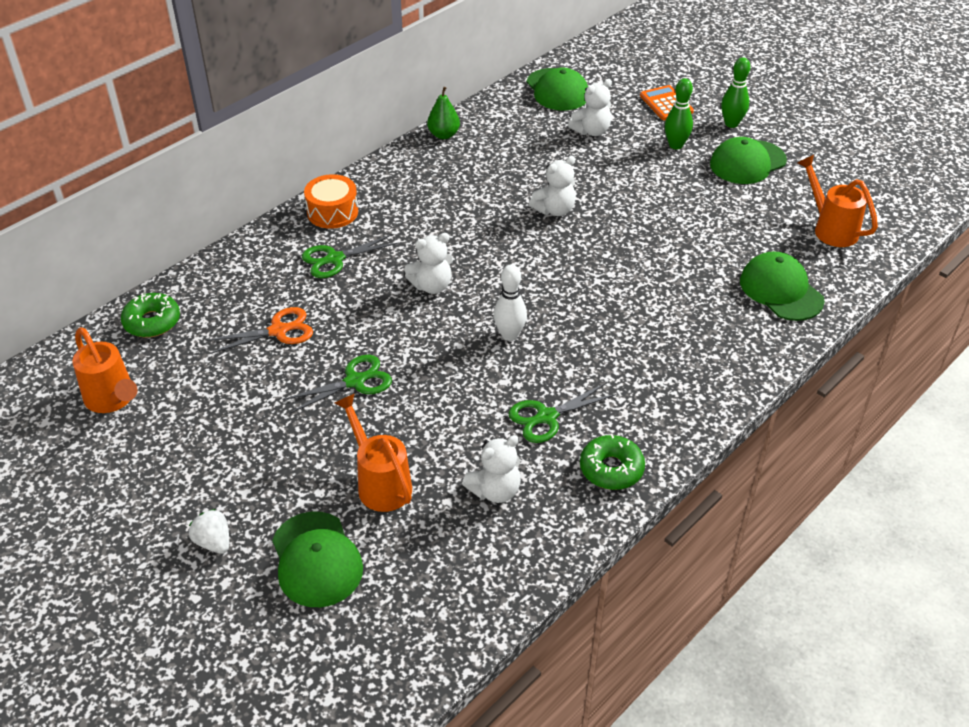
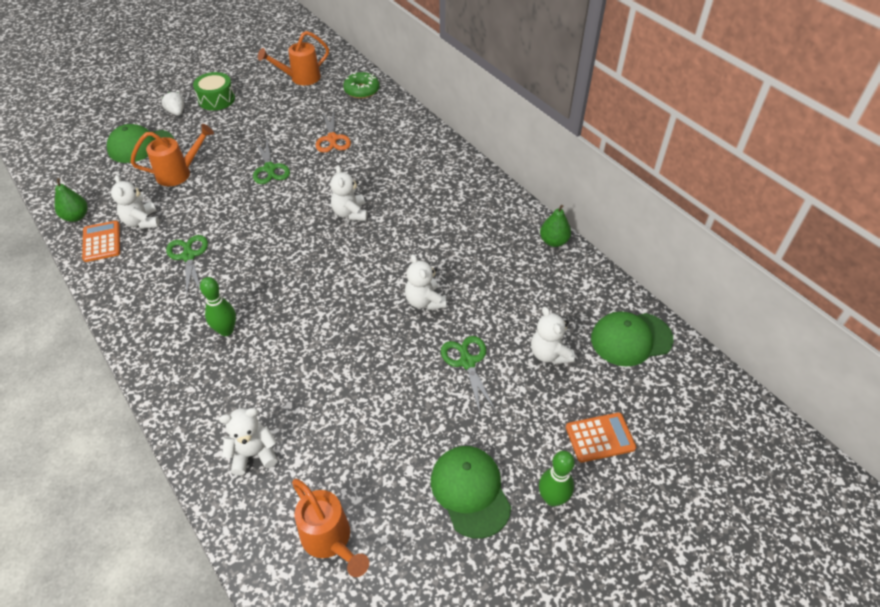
camera: 100 degrees right, 5 degrees up
white strawberry [189,509,229,554] -> white strawberry turned 90 degrees counterclockwise [161,92,184,116]
green scissors [302,234,399,278] -> green scissors moved to [441,336,496,414]
orange drum [304,174,358,229] -> none
white bowling pin [493,264,527,341] -> none
green donut [580,434,645,490] -> none
green bowling pin [665,78,693,149] -> green bowling pin moved to [200,277,236,336]
green cap [740,251,825,321] -> white teddy bear [219,408,278,475]
orange watering can [797,155,878,247] -> orange watering can turned 75 degrees clockwise [292,479,369,577]
none -> green pear [55,178,88,222]
none -> orange calculator [82,221,120,262]
none -> green drum [193,72,235,110]

